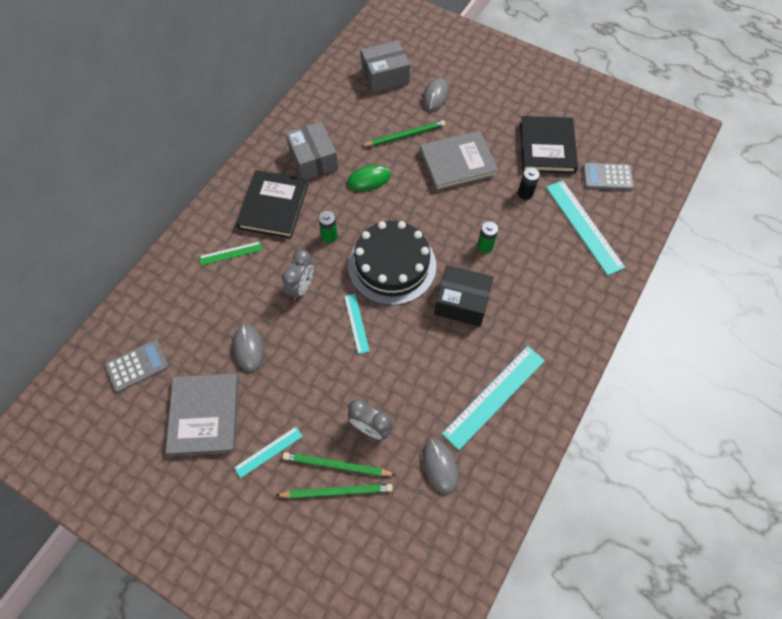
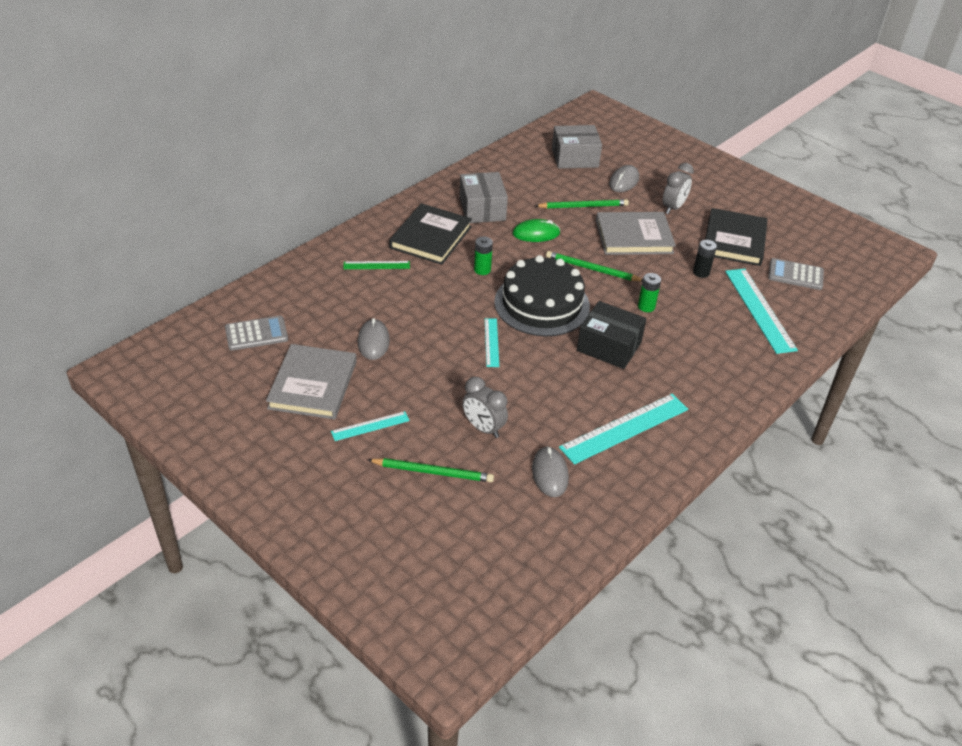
camera: 10 degrees right, 20 degrees down
grey clock [282,250,314,301] -> grey clock moved to [663,163,694,214]
green pencil [283,452,396,476] -> green pencil moved to [546,251,643,281]

